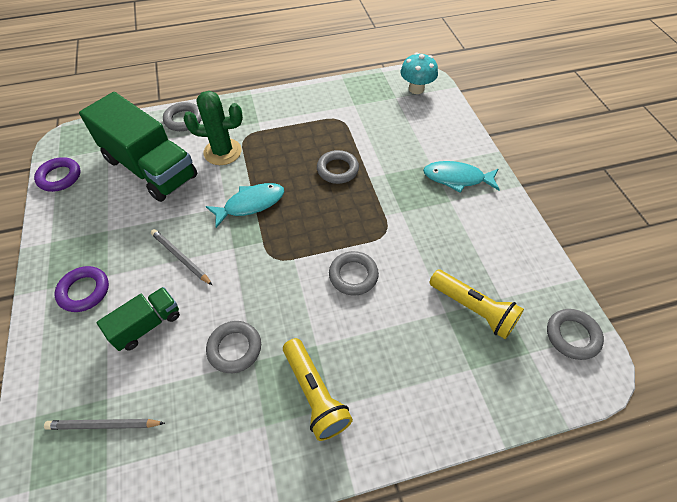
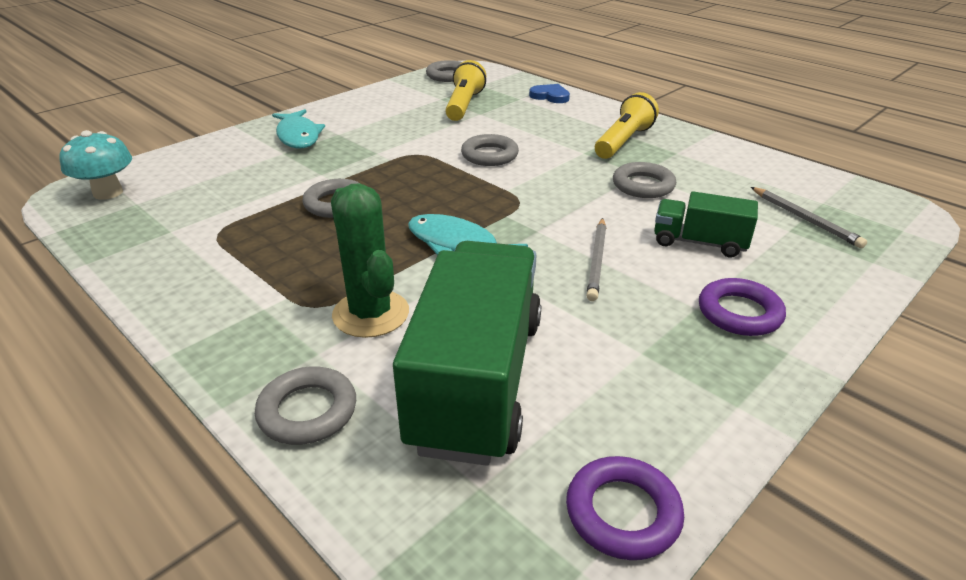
camera: 120 degrees left, 20 degrees down
none -> blue heart [529,84,570,103]

